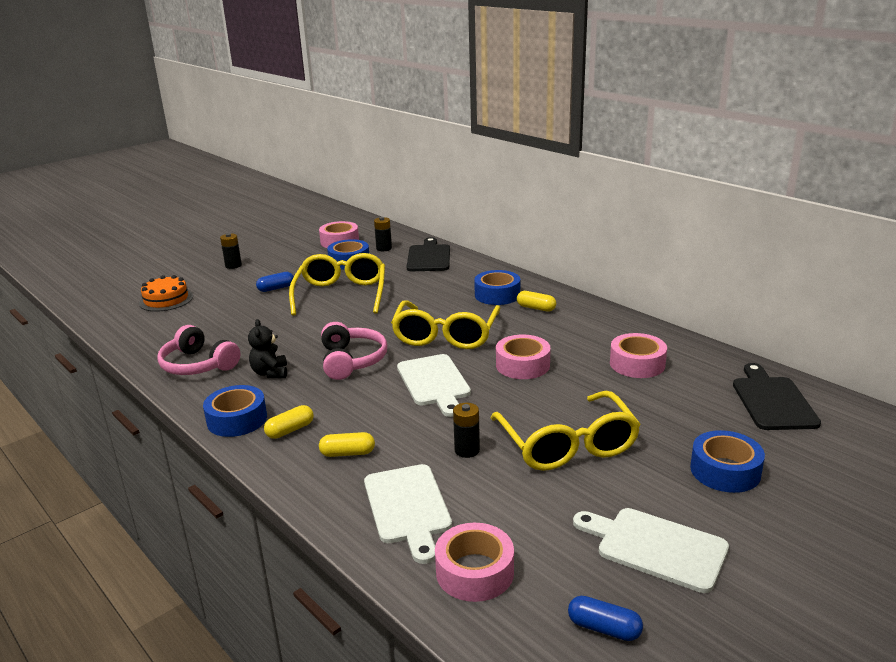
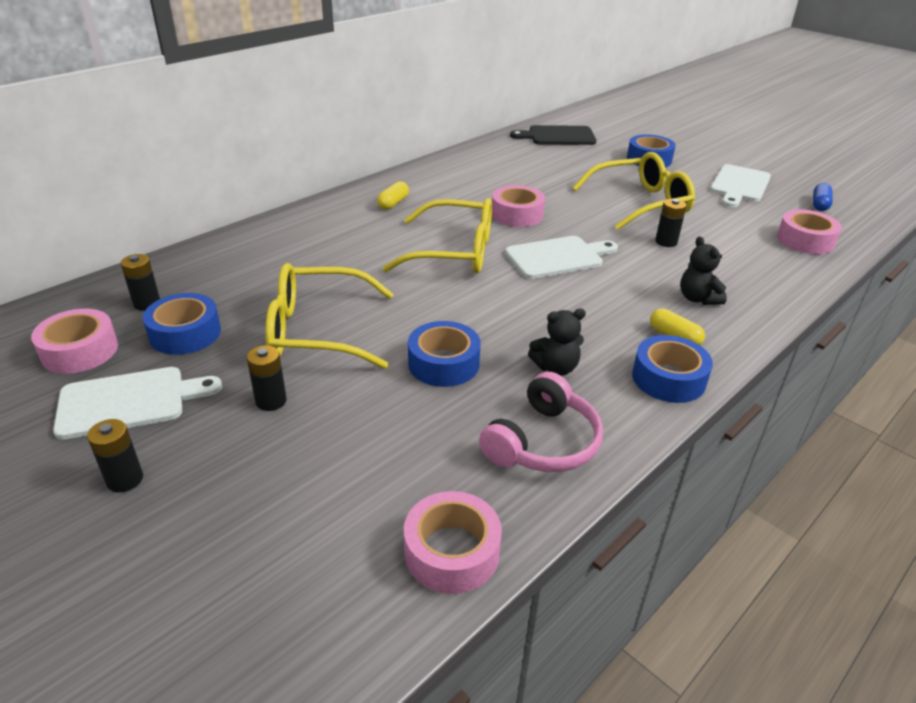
camera: 95 degrees left, 10 degrees up
orange cake [139,275,193,312] -> none
blue capsule [256,272,294,292] -> black battery [247,345,287,411]
yellow capsule [319,432,375,457] -> black teddy bear [680,236,727,305]
pink headphones [321,322,387,380] -> none
white cutting board [364,464,452,564] -> white cutting board moved to [53,367,222,440]
black cutting board [407,237,450,271] -> none
blue tape [474,270,520,305] -> blue tape moved to [408,321,481,387]
pink tape [610,333,667,378] -> pink tape moved to [404,491,502,594]

